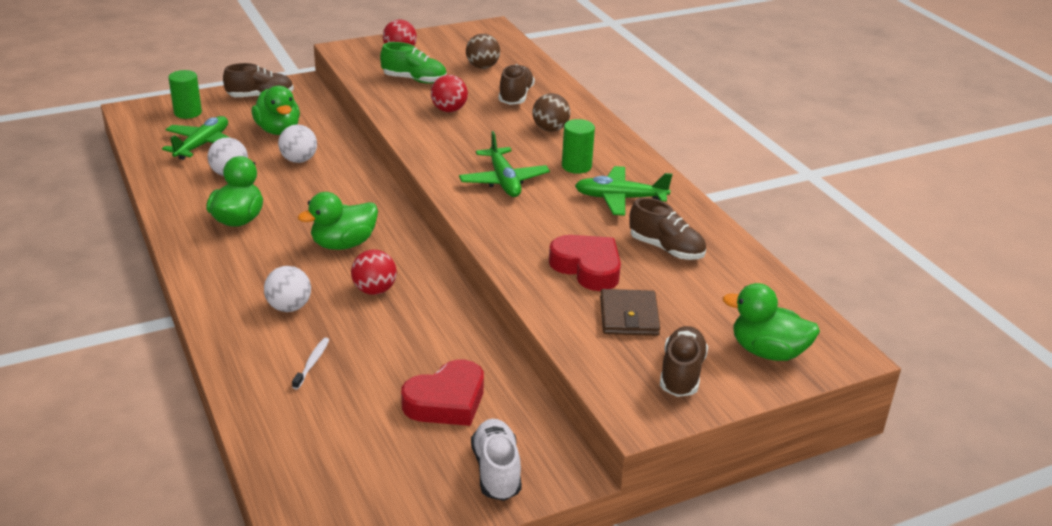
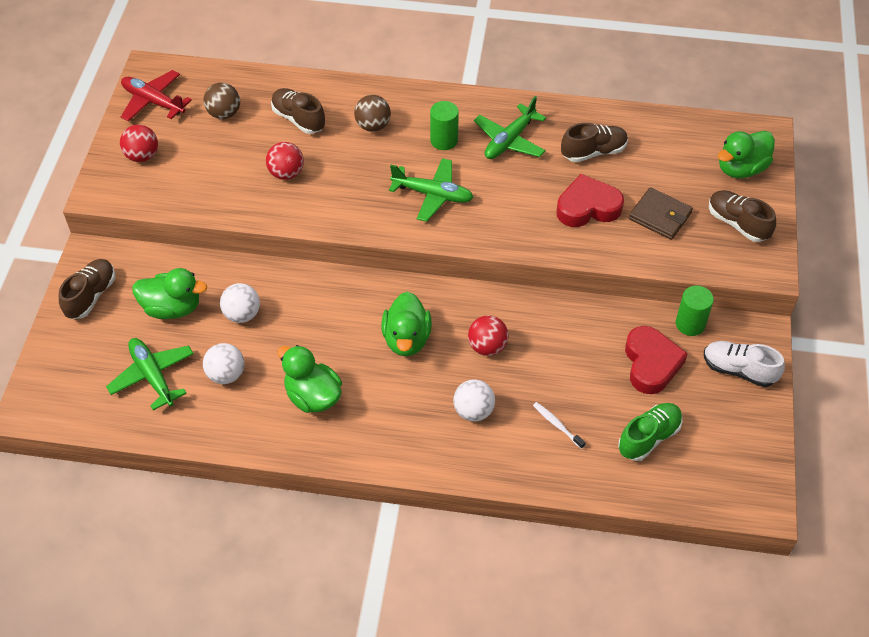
camera: 55 degrees left, 20 degrees up
green cylinder [169,70,202,119] -> green cylinder moved to [676,285,714,336]
green shoe [380,42,446,84] -> green shoe moved to [618,403,683,461]
none -> red plane [121,70,192,122]

